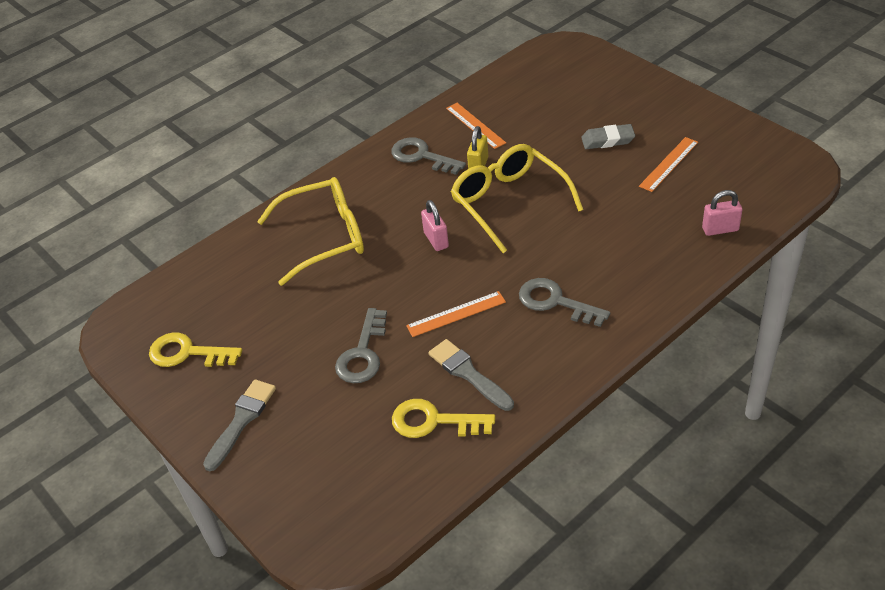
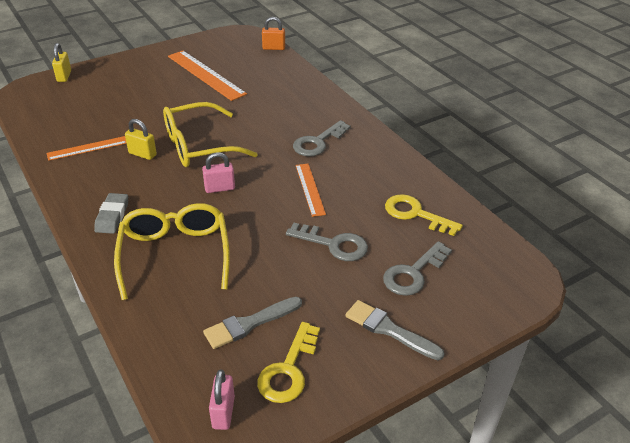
camera: 85 degrees left, 5 degrees down
grey key [391,137,466,175] -> grey key moved to [383,241,452,296]
yellow key [392,399,495,438] -> yellow key turned 105 degrees clockwise [385,194,463,236]
grey brush [429,339,514,411] -> grey brush moved to [203,297,302,349]
grey eraser [581,124,635,149] -> grey eraser moved to [94,193,128,234]
orange ruler [639,137,698,192] -> orange ruler [168,51,247,101], size x1.69
pink padlock [702,190,742,236] -> pink padlock moved to [209,370,235,430]
none -> yellow padlock [52,43,71,82]
none -> orange padlock [262,17,285,50]

